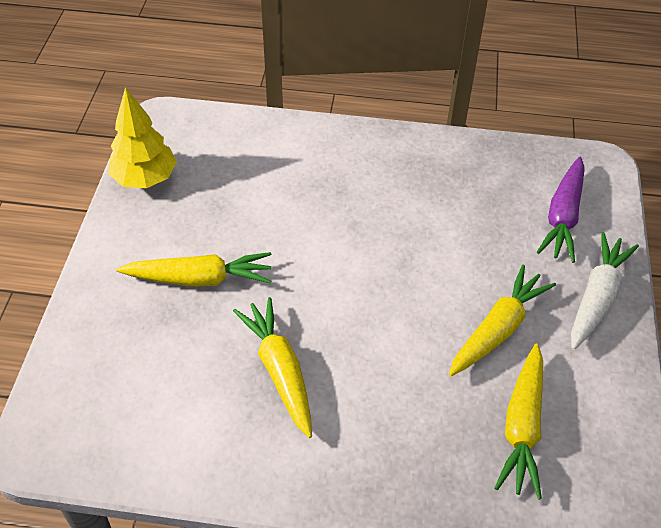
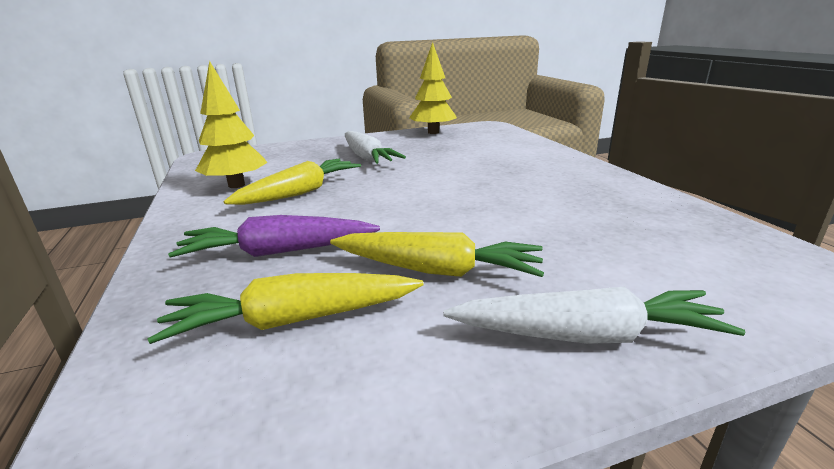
camera: 65 degrees right, 25 degrees down
yellow carrot [116,252,272,287] -> white carrot [345,131,406,164]
purple carrot [537,157,585,263] -> purple carrot moved to [168,215,380,258]
none -> yellow tree [195,61,268,188]

